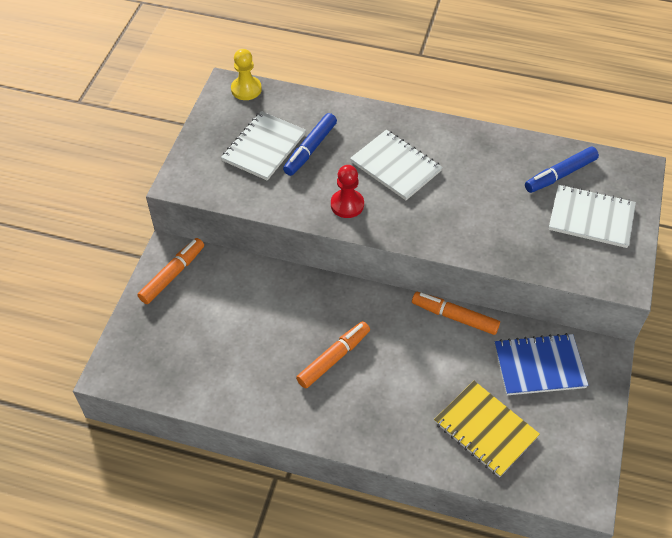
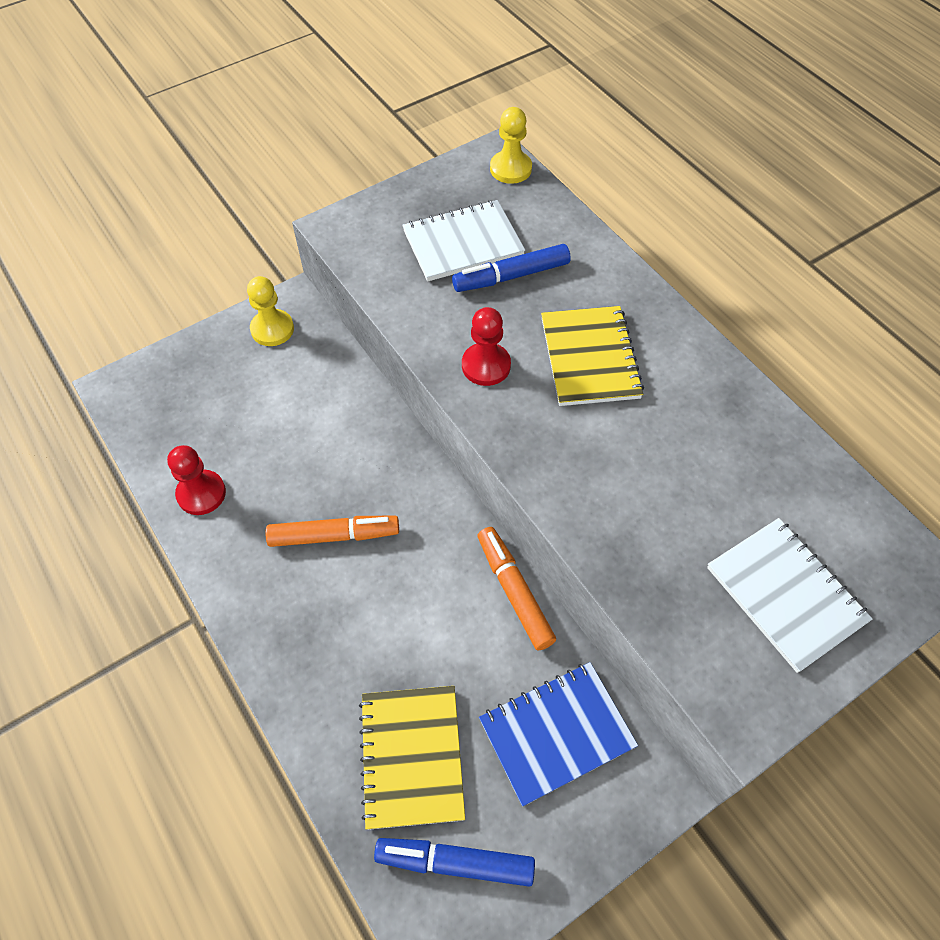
camera: 40 degrees right, 5 degrees up
orange marker [137,238,204,304] -> yellow pawn [247,276,294,346]
white notebook [350,130,443,200] -> yellow notebook [541,306,644,406]
blue notebook [494,333,588,395] -> blue notebook turned 60 degrees counterclockwise [479,662,638,806]
blue marker [525,147,599,193] -> blue marker moved to [374,838,535,887]
none -> red pawn [167,445,226,515]

